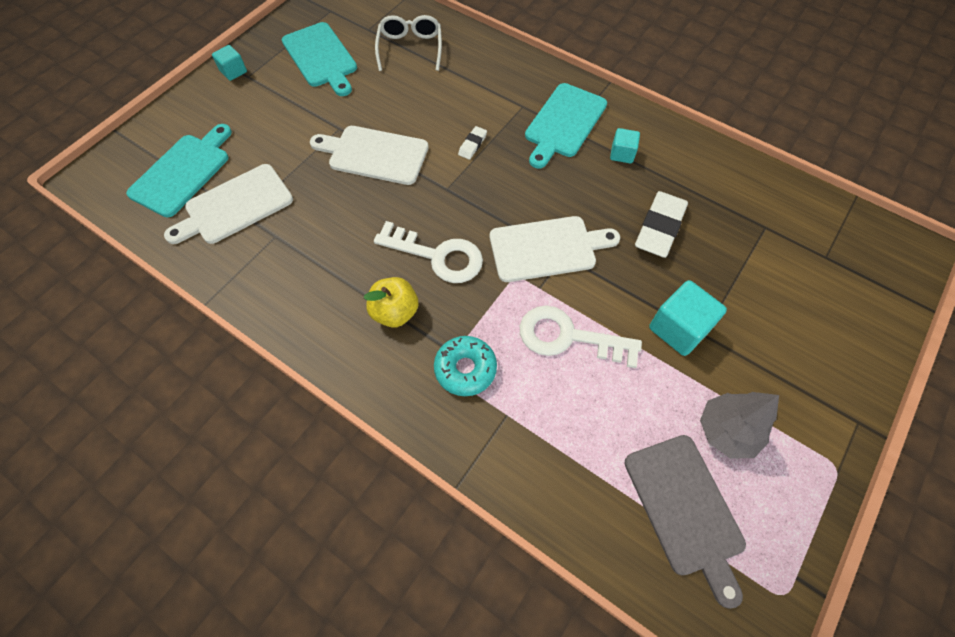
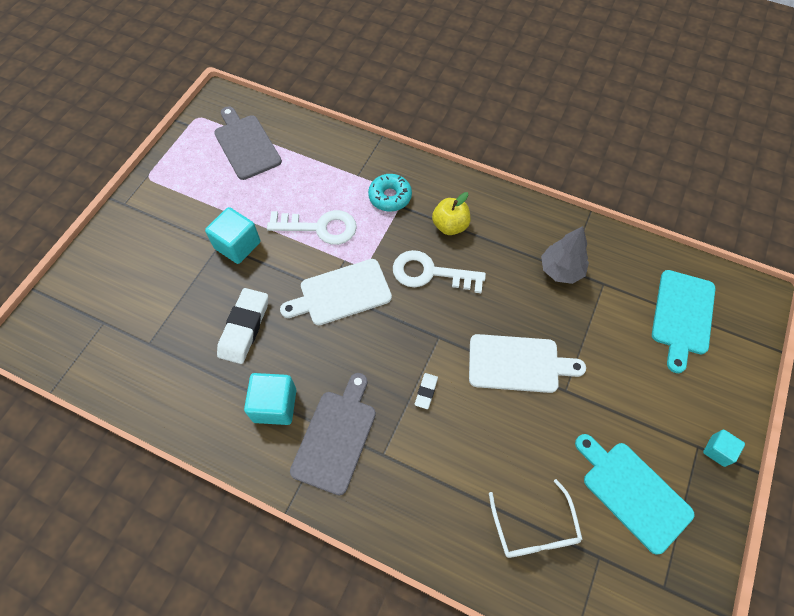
camera: 170 degrees right, 0 degrees up
white cutting board [164,164,293,244] -> none
turquoise cutting board [525,83,607,169] -> grey cutting board [290,373,376,496]
turquoise cube [610,128,640,164] -> turquoise cube [244,373,297,425], size x1.71
grey tree [700,392,779,459] -> grey tree moved to [541,226,589,284]

